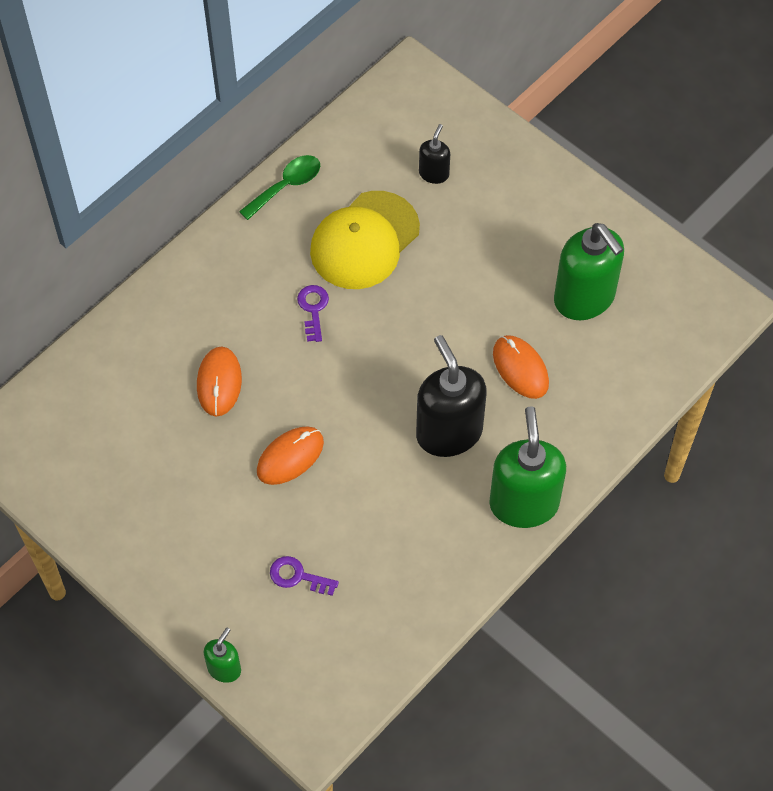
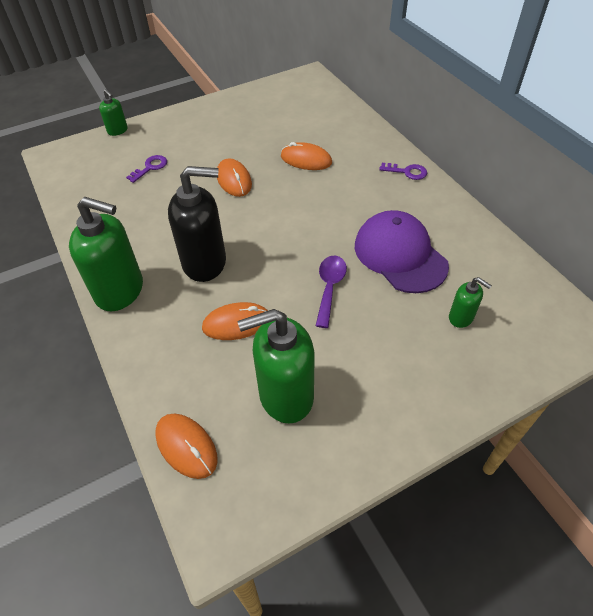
camera: 110 degrees right, 10 degrees down
green spoon [239,155,320,220] -> none
purple key [297,285,329,342] -> purple key moved to [379,163,427,180]
yellow cap [310,191,420,289] -> purple cap [355,210,449,293]
black soap dispenser [419,124,450,184] -> green soap dispenser [449,277,492,328]
none -> orange mouse [155,414,218,479]
none -> purple spoon [316,256,347,328]

